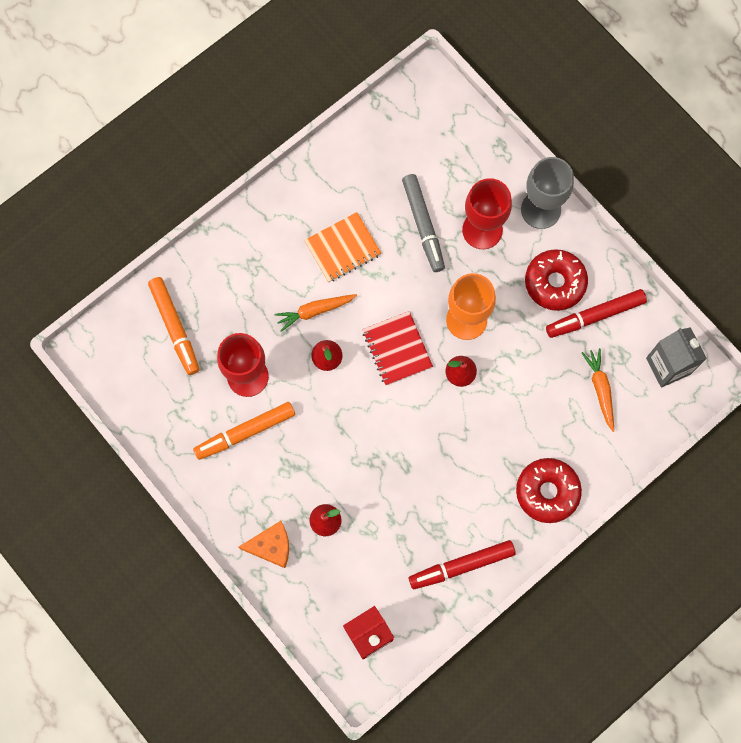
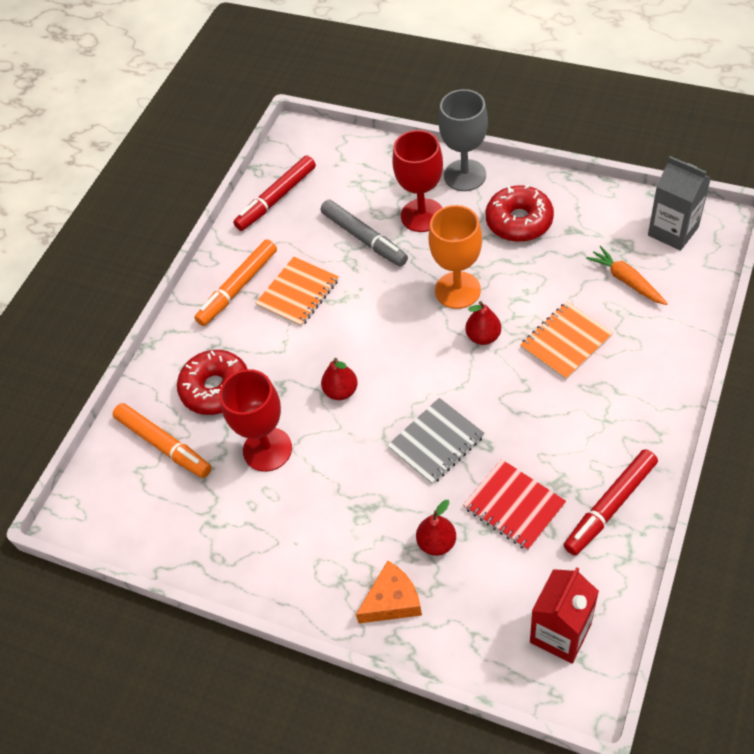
camera: 20 degrees left, 20 degrees down
orange marker [193,402,295,460] -> orange marker moved to [194,239,277,326]
orange carrot [274,294,357,332] -> none
red notebook [362,311,433,385] -> red notebook moved to [463,459,566,551]
red donut [516,458,582,523] -> red donut moved to [177,350,247,415]
red marker [546,289,647,338] -> red marker moved to [233,155,316,231]
none -> grey notebook [387,398,484,485]
none -> orange notebook [520,302,613,380]

